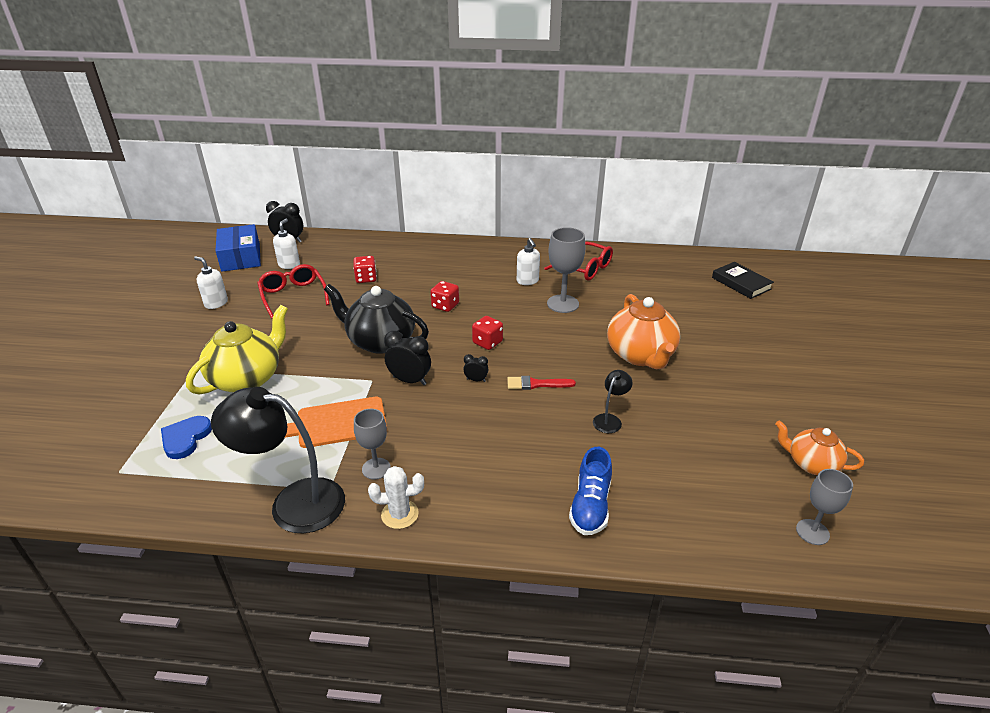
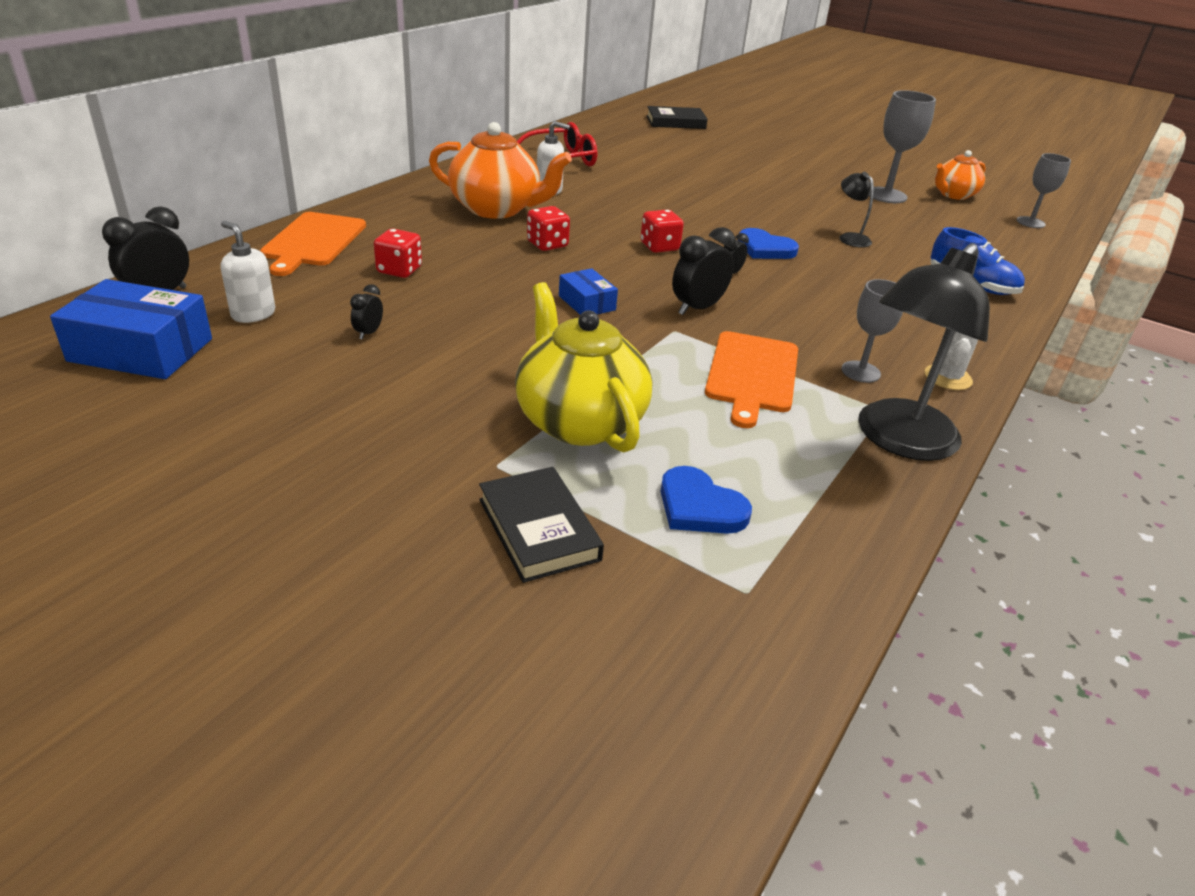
camera: 65 degrees left, 0 degrees up
white soap dispenser [194,256,228,309] -> none
red glasses [257,264,330,319] -> black clock [350,284,383,340]
black teapot [324,284,429,354] -> blue box [559,268,618,315]
red brush [507,376,576,390] -> blue heart [738,228,799,259]
grey goblet [547,227,585,313] -> grey goblet moved to [869,90,936,203]
orange teapot [607,294,680,369] -> orange teapot moved to [429,122,572,219]
none -> orange cutting board [260,212,366,276]
none -> black book [479,467,604,583]

